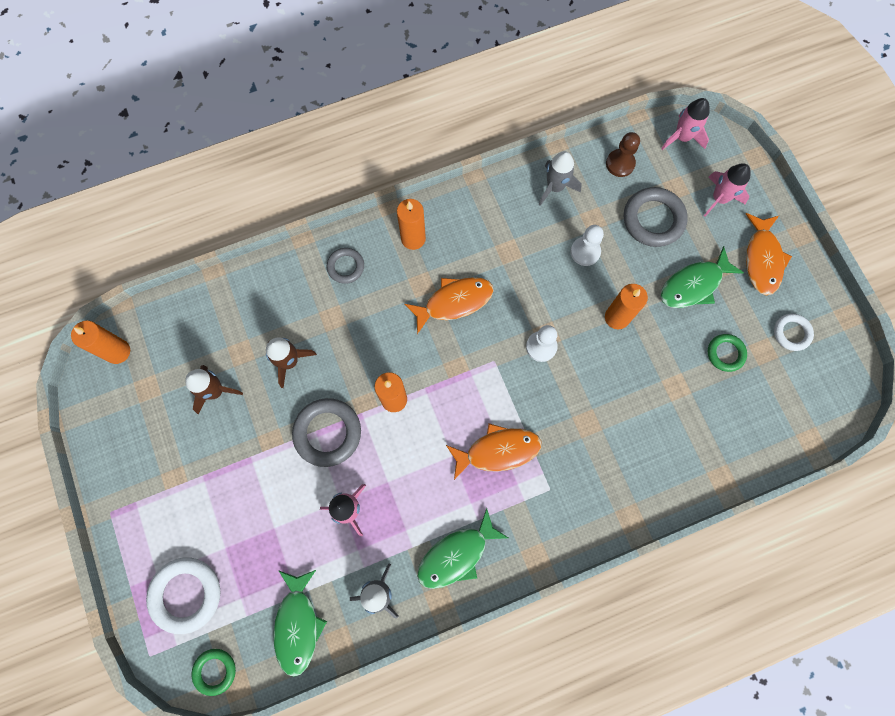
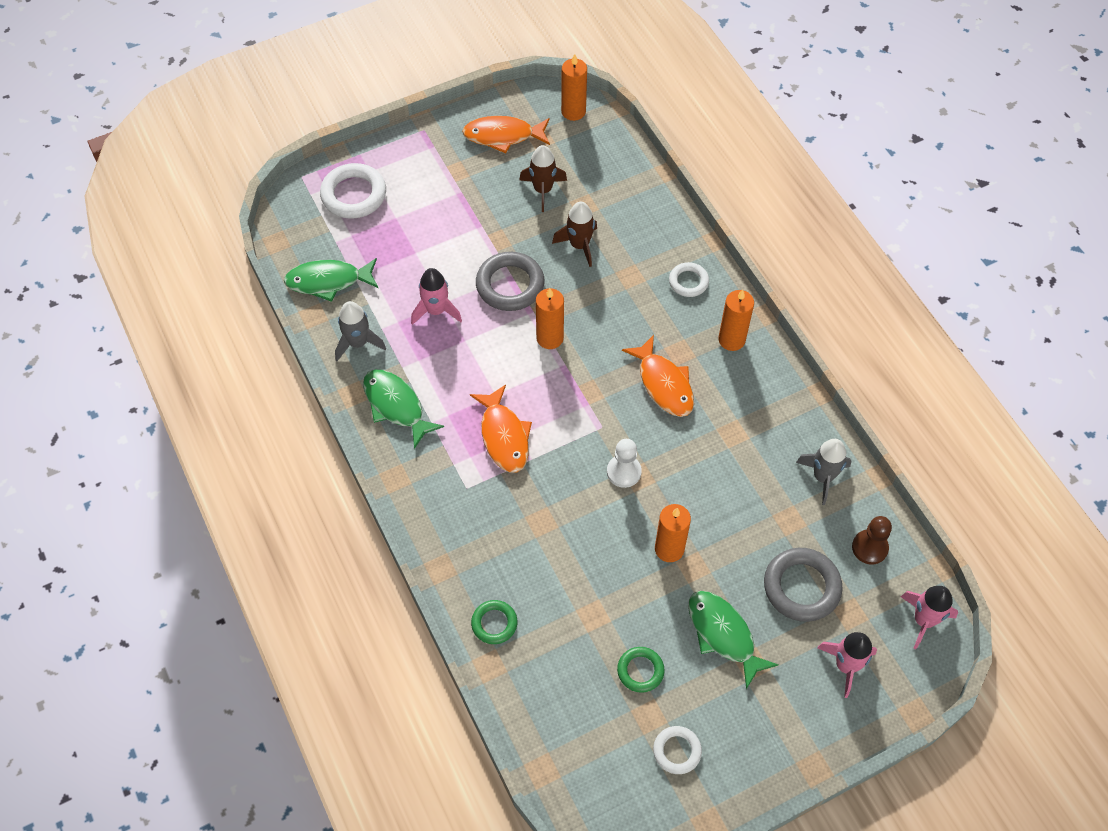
camera: 85 degrees right, 15 degrees down
green ring [192,649,236,696] -> green ring moved to [471,600,517,644]
grey ring [327,248,364,284] -> white ring [669,262,709,297]
white pawn [571,225,604,266] -> none
orange fish [746,213,792,296] -> orange fish moved to [462,116,550,153]

